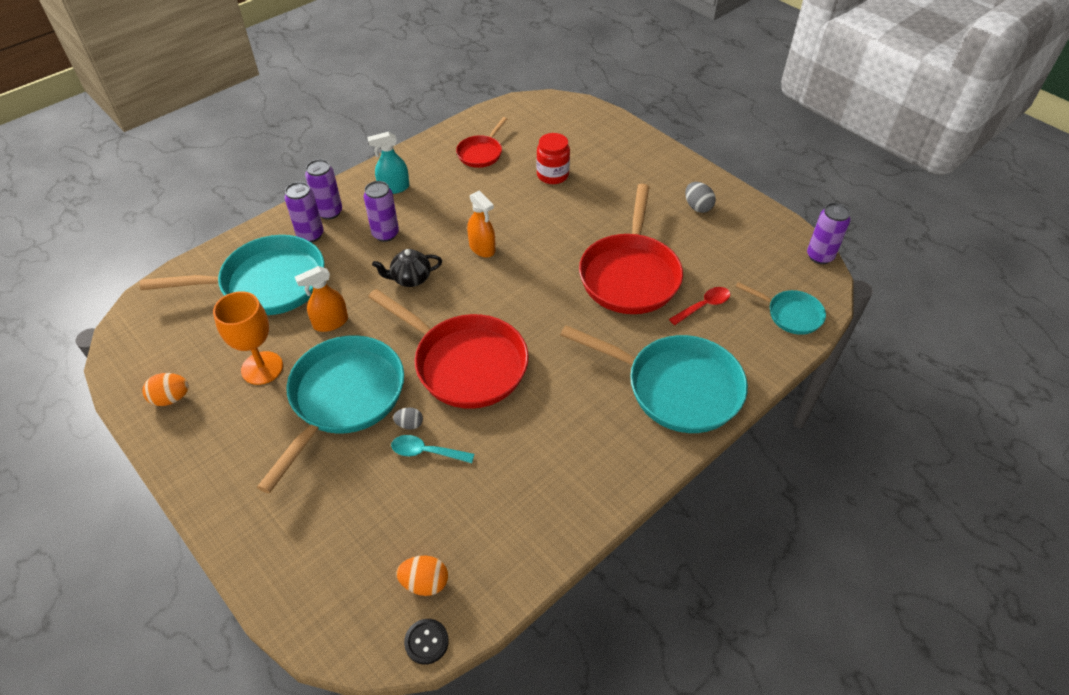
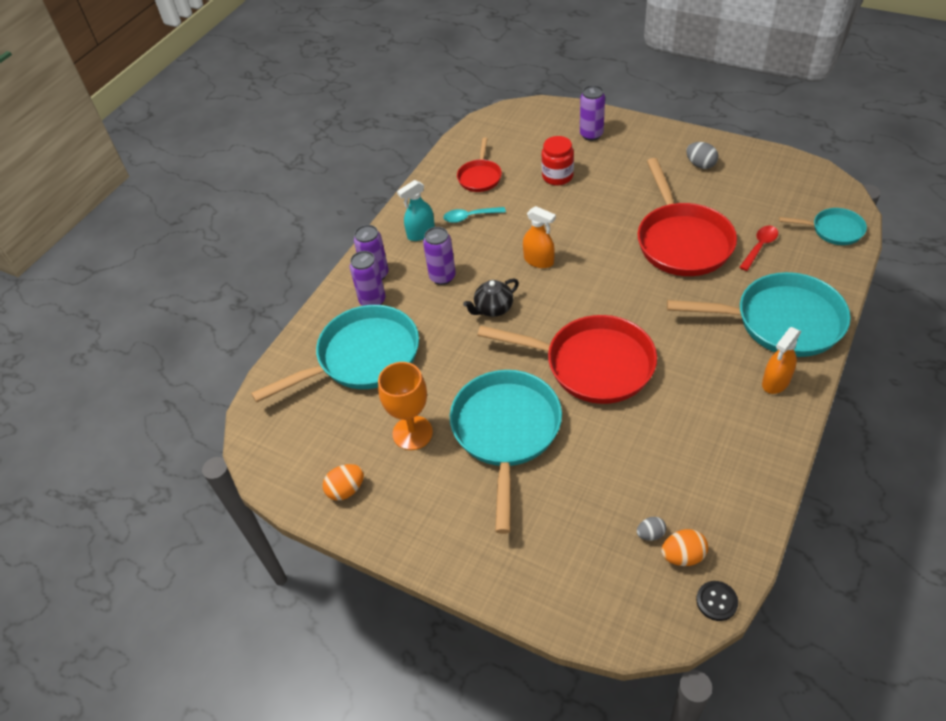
camera: 15 degrees left, 0 degrees up
orange spray bottle [295,266,348,332] -> orange spray bottle moved to [762,327,801,394]
turquoise spoon [391,435,474,463] -> turquoise spoon moved to [443,207,506,223]
grey egg [393,408,423,430] -> grey egg moved to [637,517,666,541]
purple can [807,203,850,264] -> purple can moved to [580,85,605,141]

